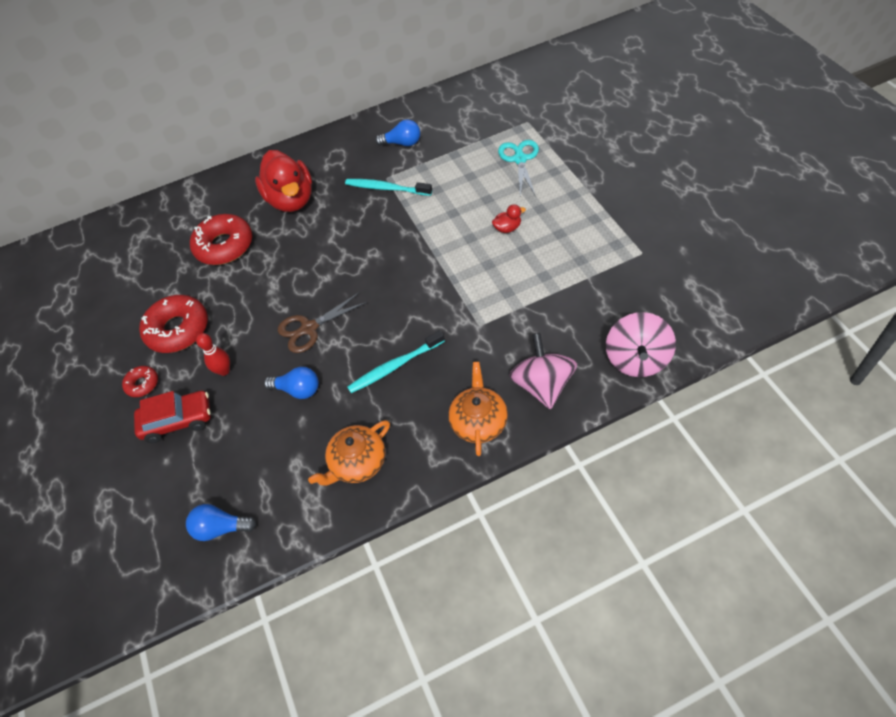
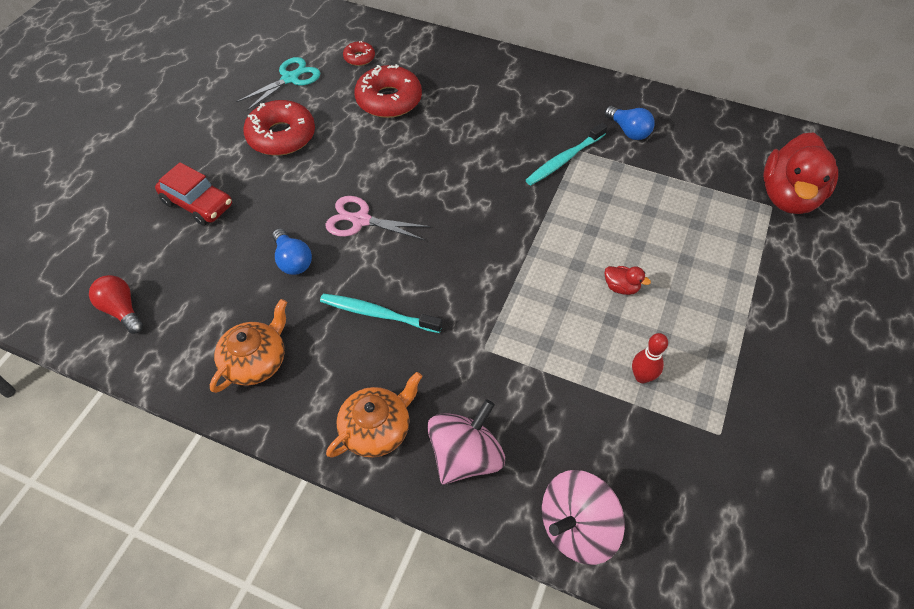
camera: 40 degrees right, 0 degrees up
red donut [122,366,158,397] -> red donut moved to [343,41,375,66]
blue light bulb [186,504,256,541] -> red light bulb [89,275,143,334]
red bowling pin [196,333,230,376] -> red bowling pin moved to [632,333,668,383]
red duck [255,150,312,212] -> red duck moved to [763,132,838,214]
brown scissors [278,293,367,353] -> pink scissors [325,196,431,240]
orange teapot [308,420,390,486] -> orange teapot turned 120 degrees clockwise [210,299,287,393]
turquoise toothbrush [345,179,432,196] -> turquoise toothbrush turned 105 degrees counterclockwise [526,123,607,185]
turquoise scissors [498,140,539,196] -> turquoise scissors moved to [236,57,320,111]

